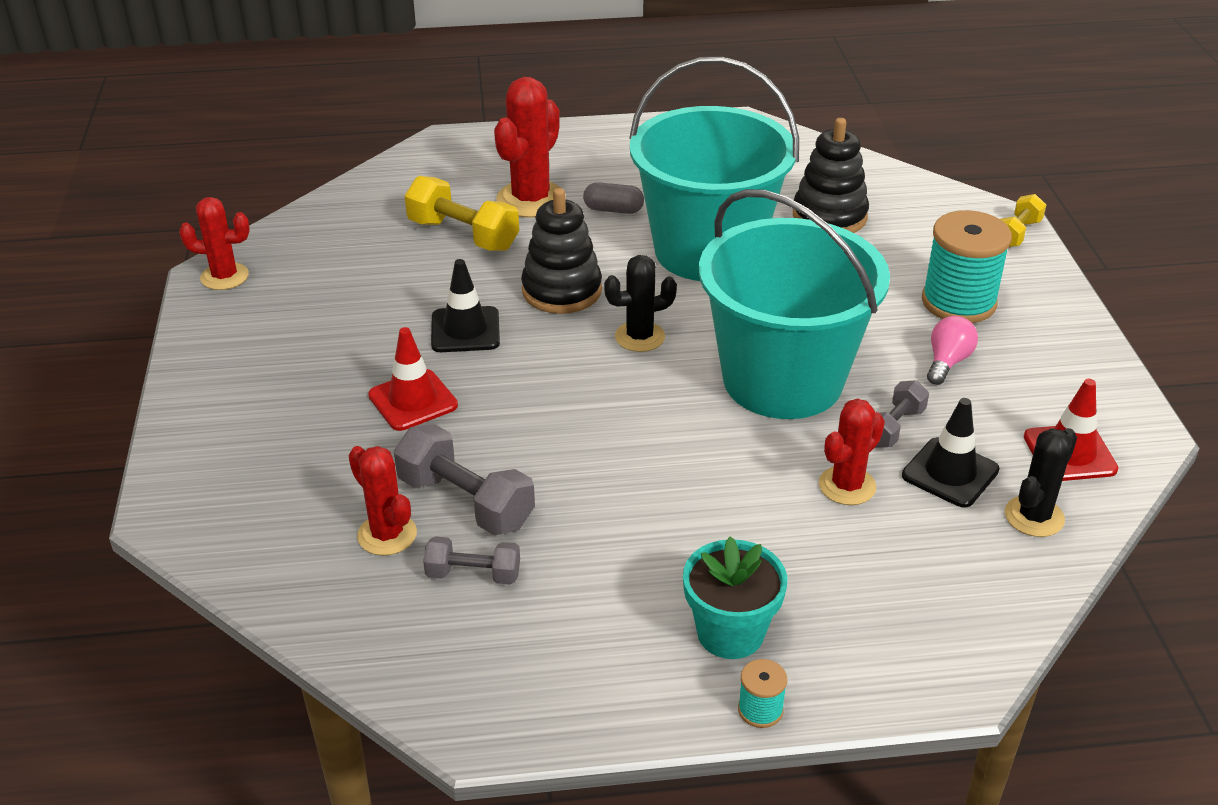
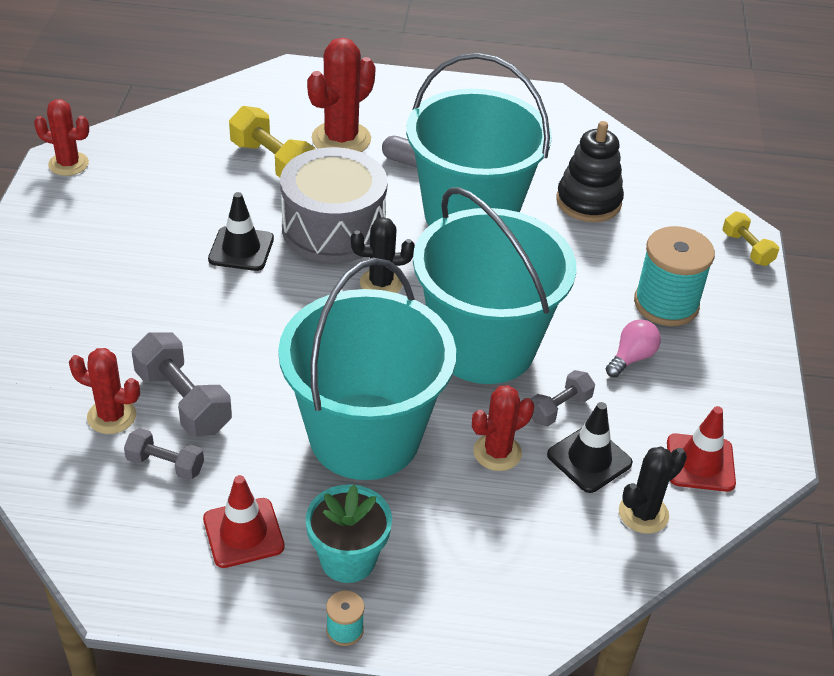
camera: 10 degrees right, 5 degrees up
red cactus [348,446,417,556] -> red cactus turned 45 degrees counterclockwise [69,348,140,434]
red traffic cone [368,327,458,431] -> red traffic cone moved to [203,475,285,568]
black stacking toy [521,188,602,314] -> grey drum [280,147,388,263]
yellow dumbbell [1000,194,1046,247] -> yellow dumbbell turned 75 degrees counterclockwise [723,211,779,266]
none -> turquoise bucket [278,258,456,480]

